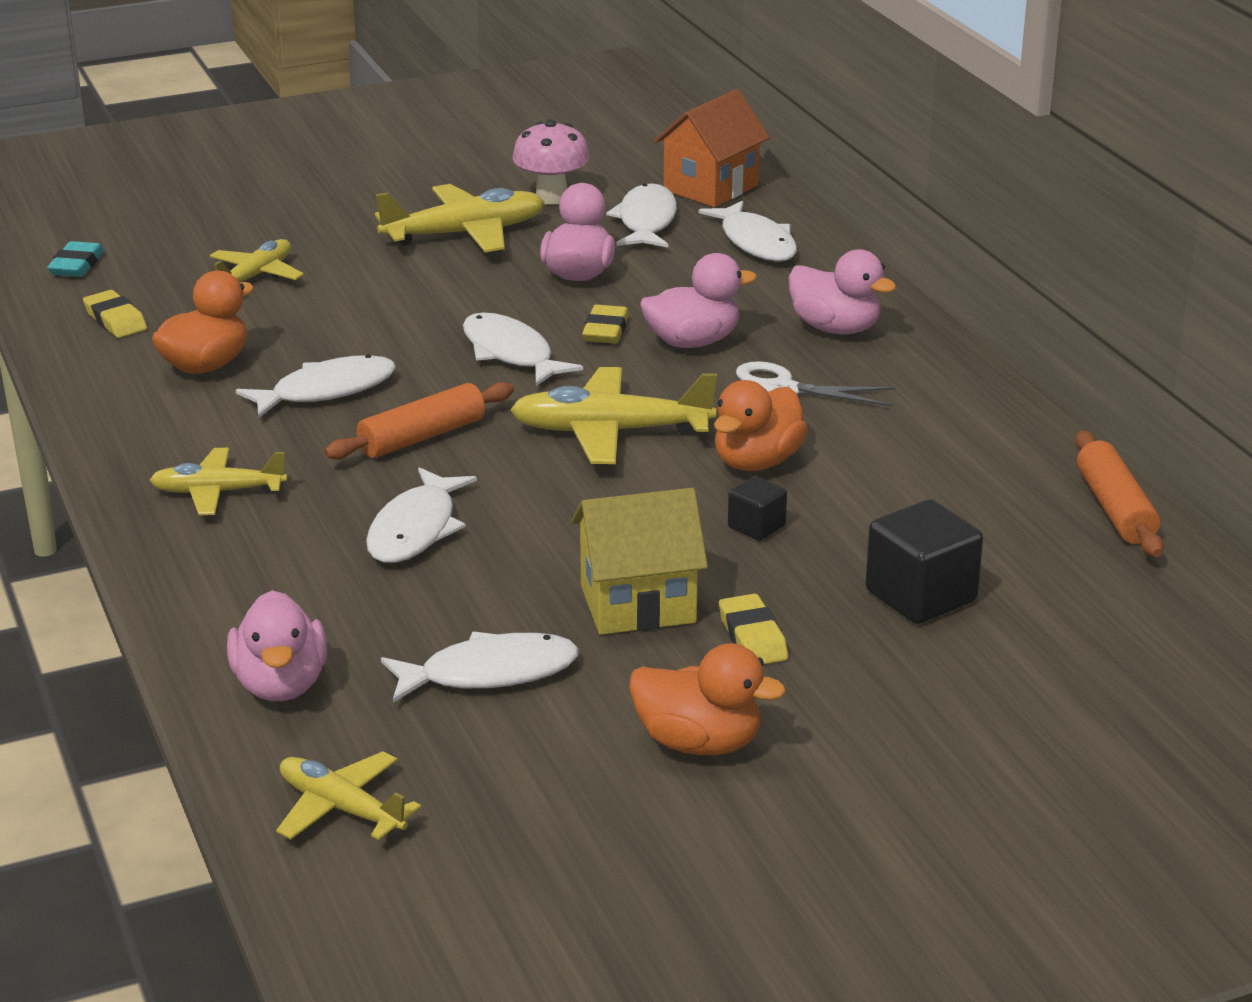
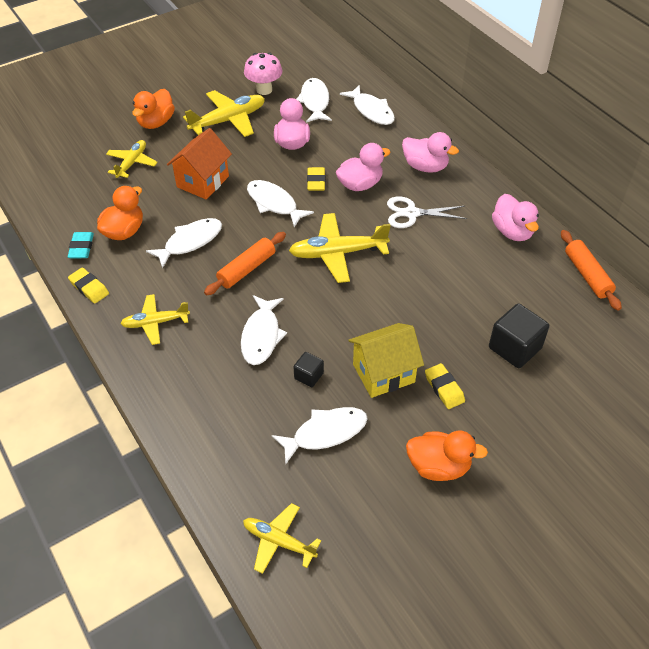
camera: 10 degrees left, 20 degrees up
turquoise eraser [47,241,104,277] -> turquoise eraser moved to [68,232,94,258]
yellow eraser [83,290,147,338] -> yellow eraser moved to [68,268,109,303]
pink duck [227,590,327,701] -> pink duck moved to [492,194,539,241]
orange house [654,89,770,207] -> orange house moved to [167,128,232,199]
orange duck [714,380,808,471] -> orange duck moved to [132,89,175,129]
black cube [728,476,787,541] -> black cube moved to [294,352,324,387]

